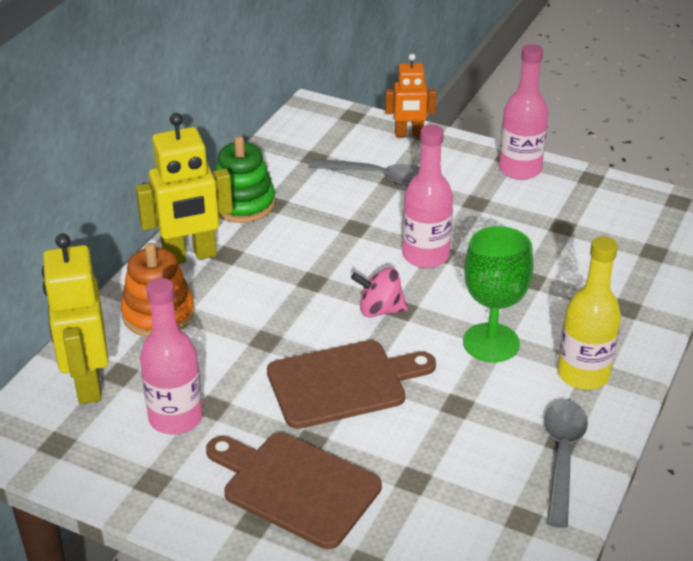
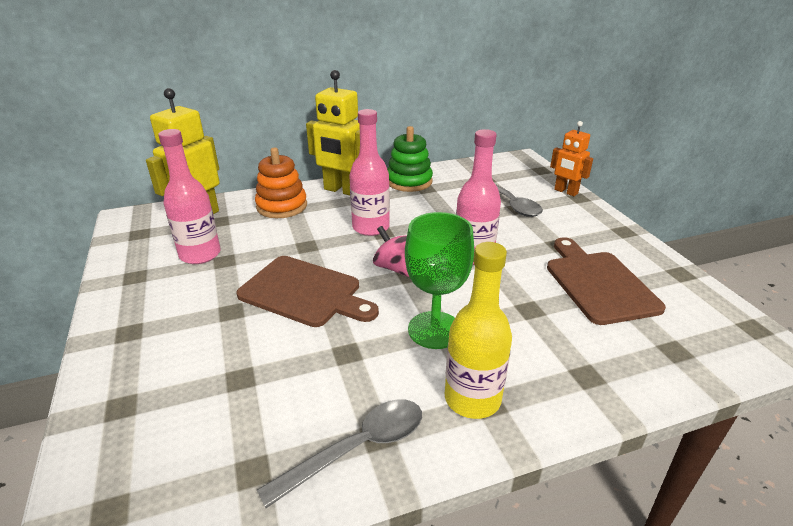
camera: 45 degrees right, 5 degrees down
brown cutting board [206,433,382,549] -> brown cutting board moved to [547,237,666,325]
pink bottle [499,44,548,180] -> pink bottle moved to [349,109,390,236]

